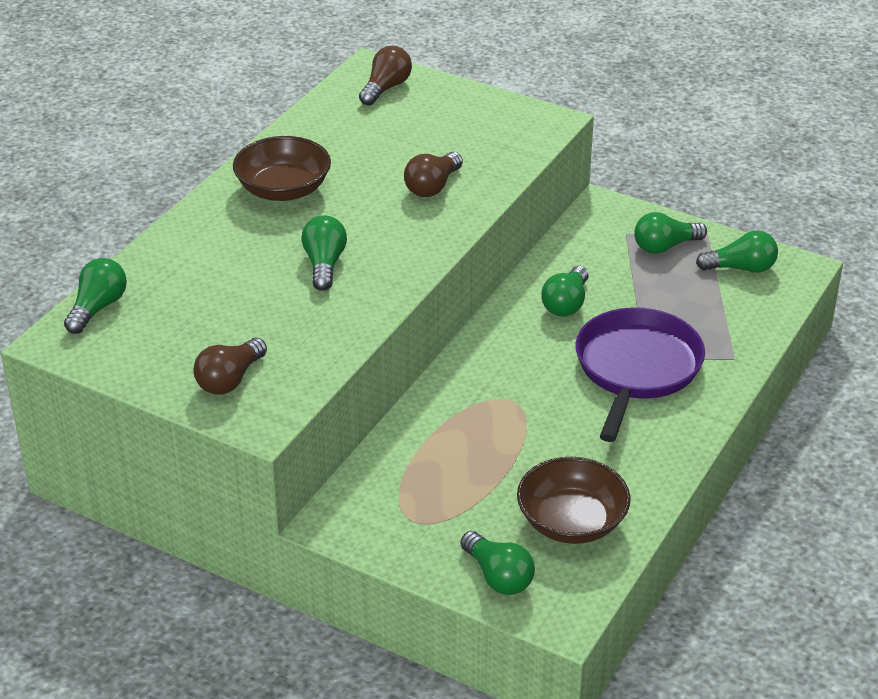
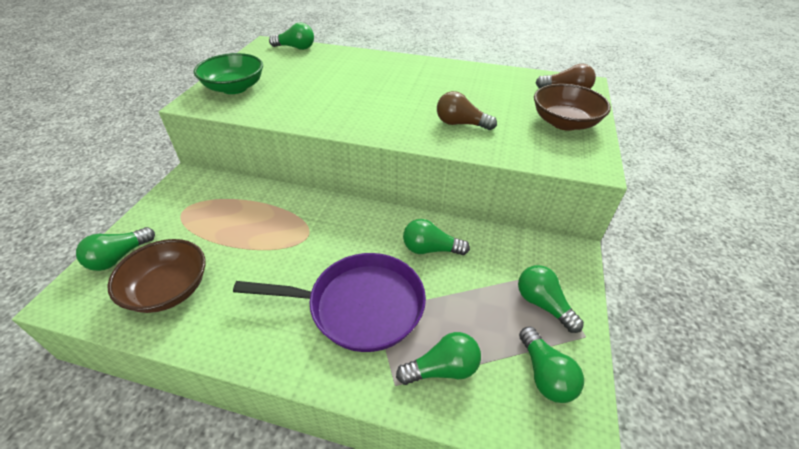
camera: 75 degrees right, 5 degrees up
brown light bulb [193,338,267,395] -> green bowl [194,53,263,94]
brown bowl [233,136,331,201] -> brown bowl moved to [534,84,611,131]
green light bulb [301,215,347,291] -> green light bulb moved to [396,332,481,385]

